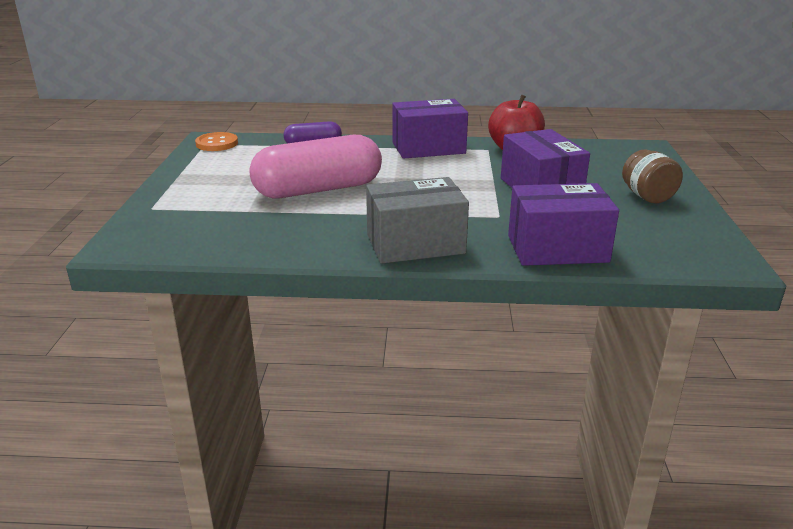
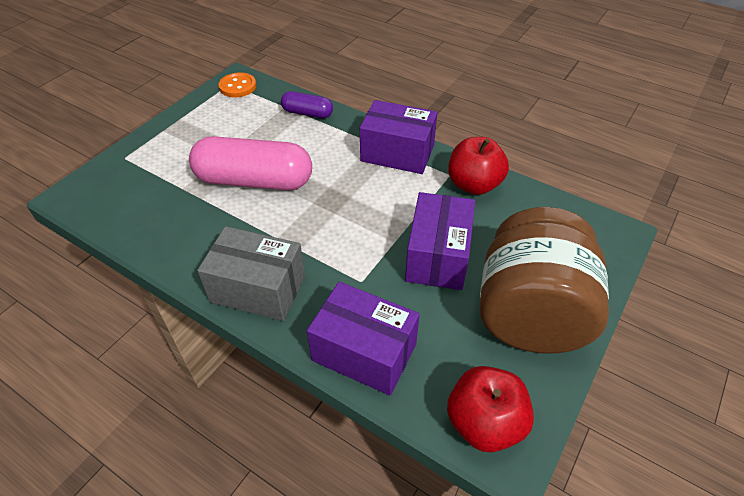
camera: 30 degrees right, 20 degrees up
brown jar [622,149,683,204] -> brown jar [479,207,609,354], size x2.21
none -> red apple [447,366,534,452]

